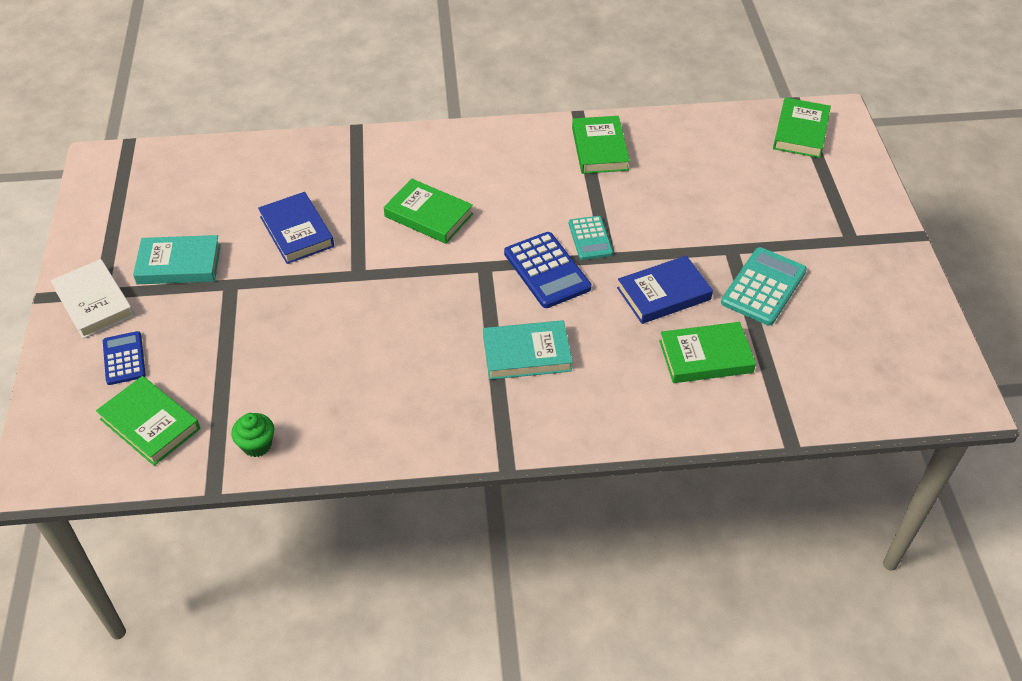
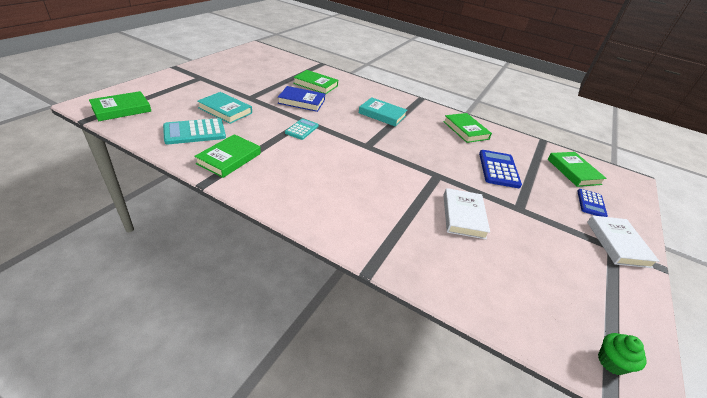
camera: 150 degrees left, 10 degrees down
turquoise book [133,235,221,284] -> turquoise book moved to [197,92,252,124]
green cupcake [231,413,274,457] -> green cupcake moved to [598,333,647,375]
blue book [258,192,334,264] -> white book [443,188,490,239]
green book [384,179,473,244] -> green book moved to [443,113,492,143]
blue calculator [504,232,591,308] -> blue calculator moved to [479,150,522,188]
turquoise calculator [721,247,807,326] -> turquoise calculator moved to [163,118,226,144]

